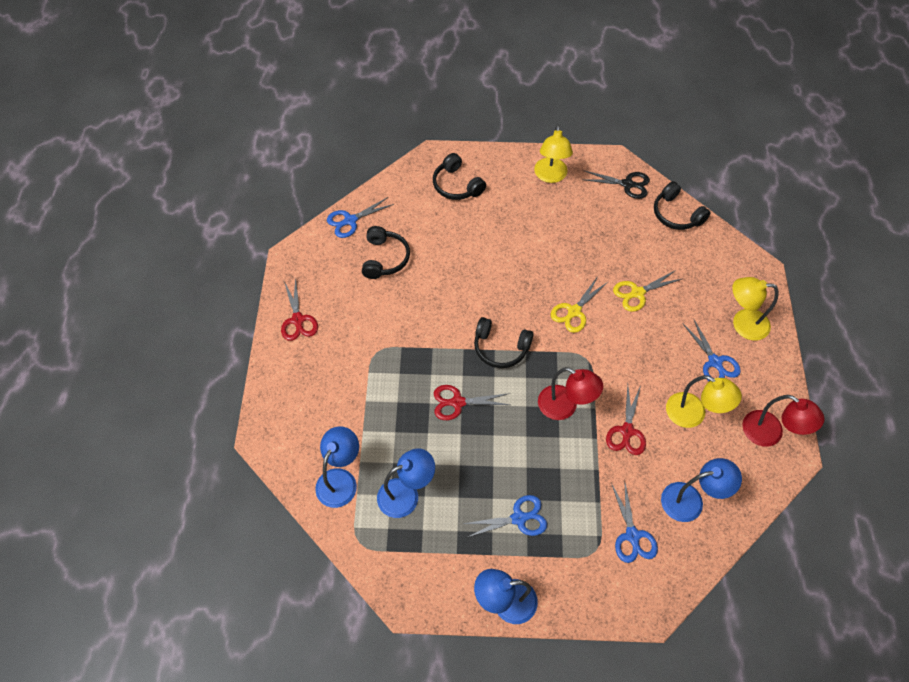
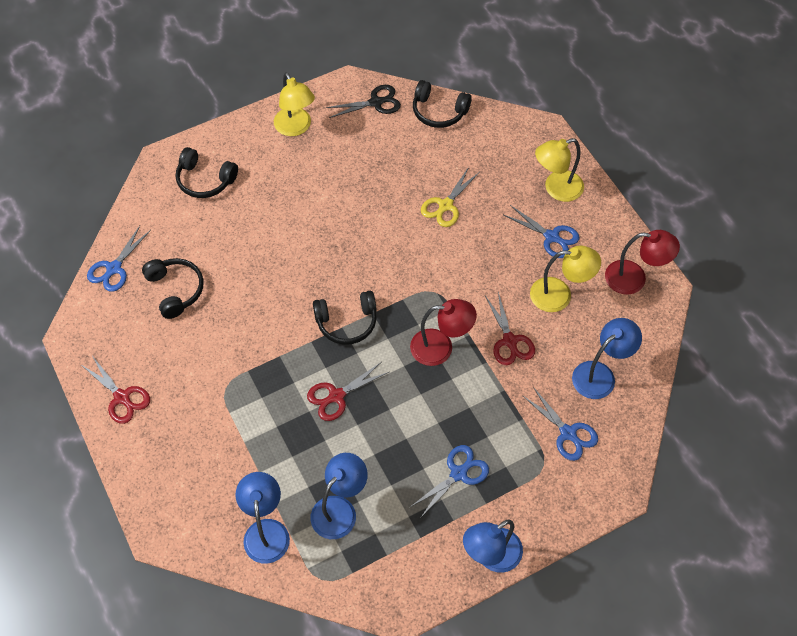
camera: 30 degrees left, 0 degrees up
yellow scissors [551,276,608,333] -> none

